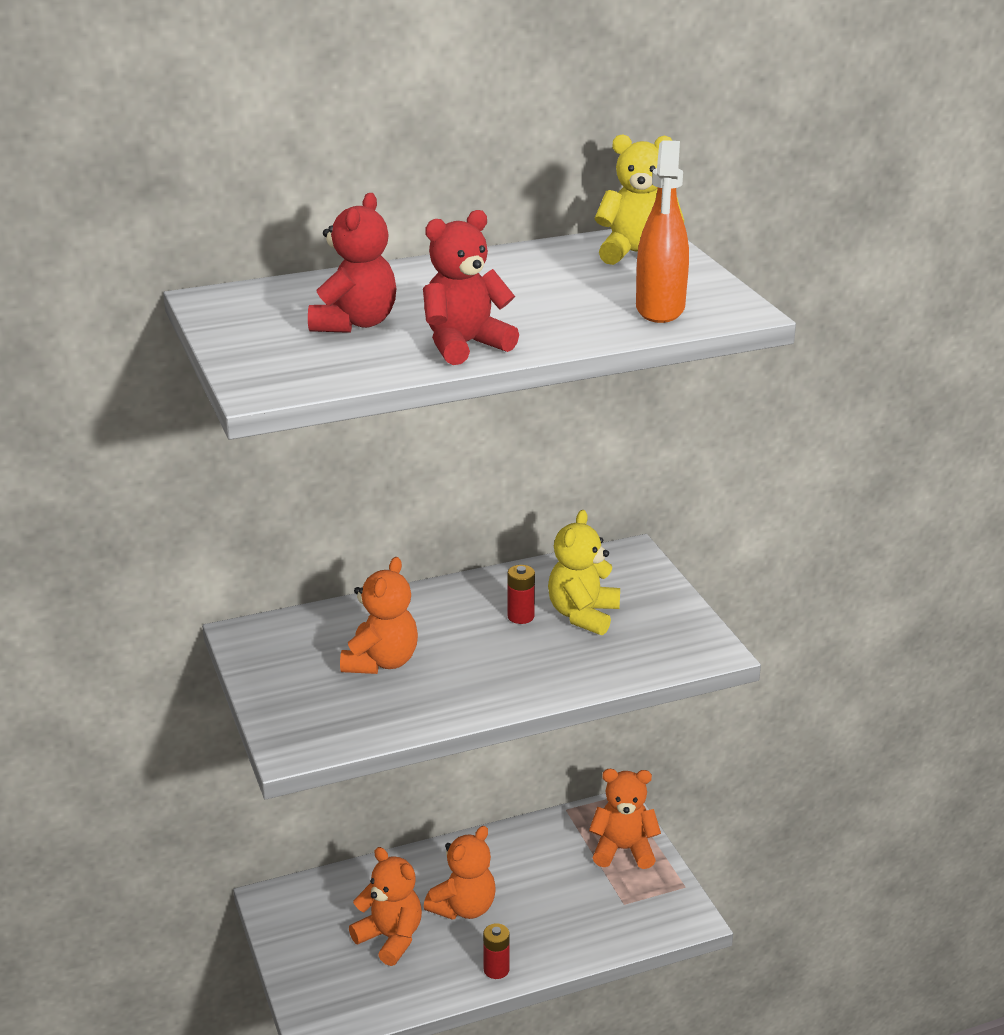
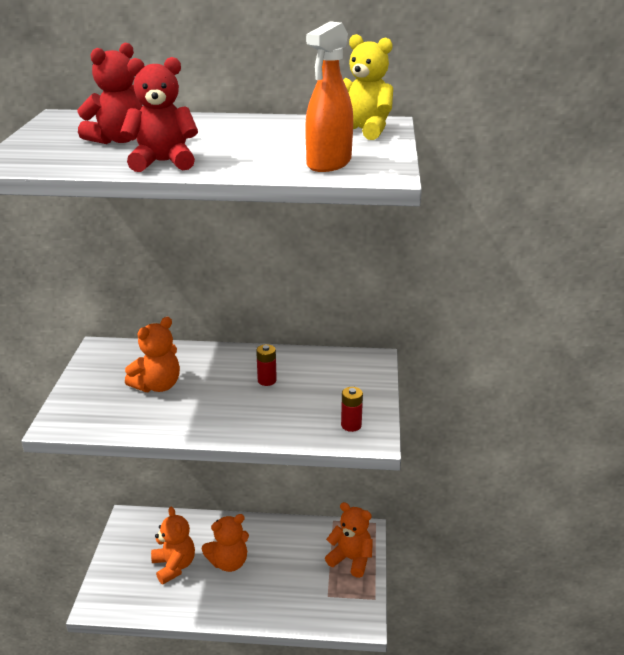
camera: 25 degrees right, 0 degrees up
red battery [483,923,510,979] -> red battery moved to [341,387,363,432]
yellow teddy bear [548,510,620,635] -> none

